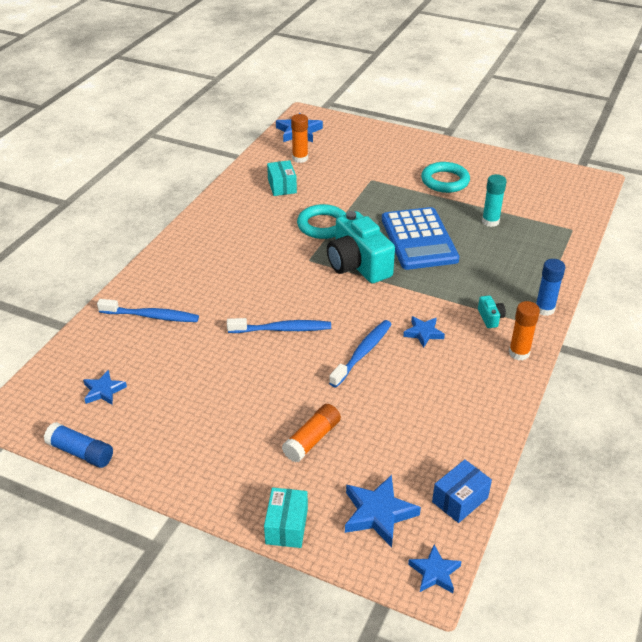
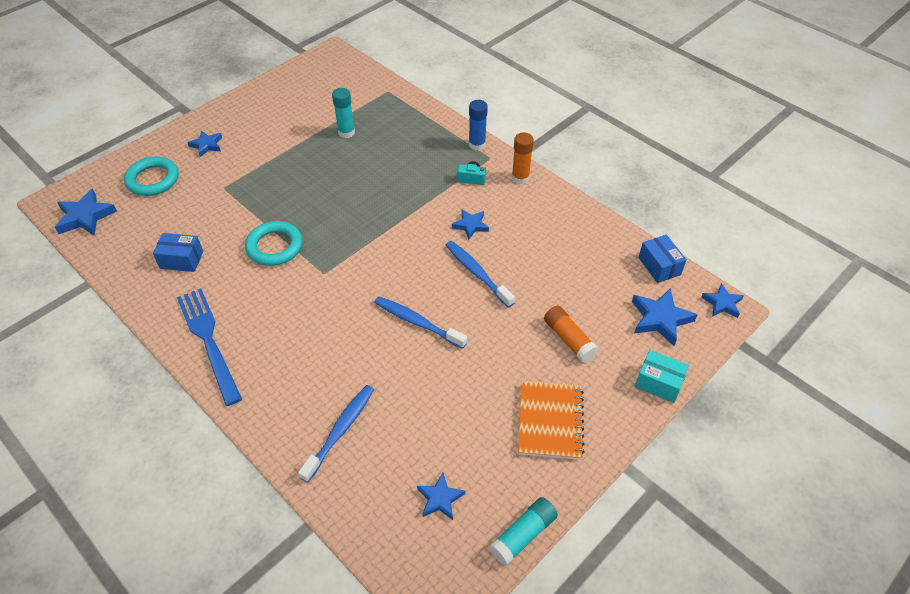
camera: 70 degrees left, 10 degrees up
blue glue stick [44,422,113,468] -> turquoise glue stick [489,497,558,566]
blue toothbrush [227,318,331,333] -> blue toothbrush turned 75 degrees counterclockwise [374,296,467,349]
turquoise box [267,160,297,196] -> blue box [153,233,203,272]
orange glue stick [291,114,308,163] -> none
turquoise camera [327,211,395,283] -> none
blue calculator [382,207,460,270] -> none
turquoise ring [421,162,470,193] -> turquoise ring moved to [124,157,179,196]
none -> blue fork [177,288,242,406]
none -> blue star [187,131,222,157]
none -> orange notebook [518,380,584,460]

